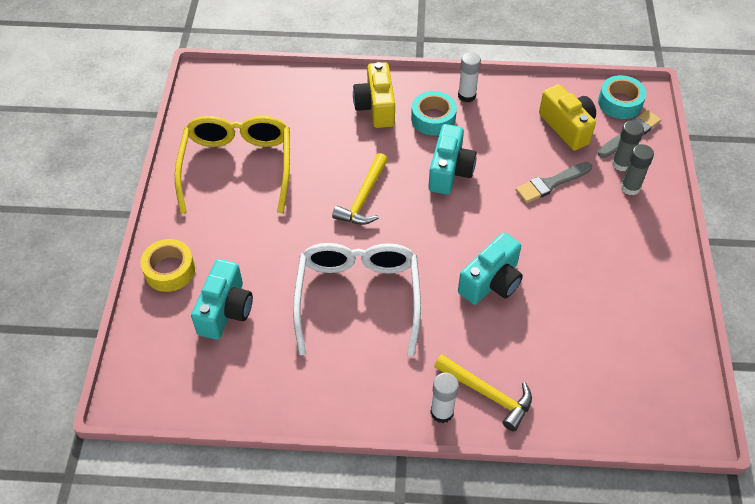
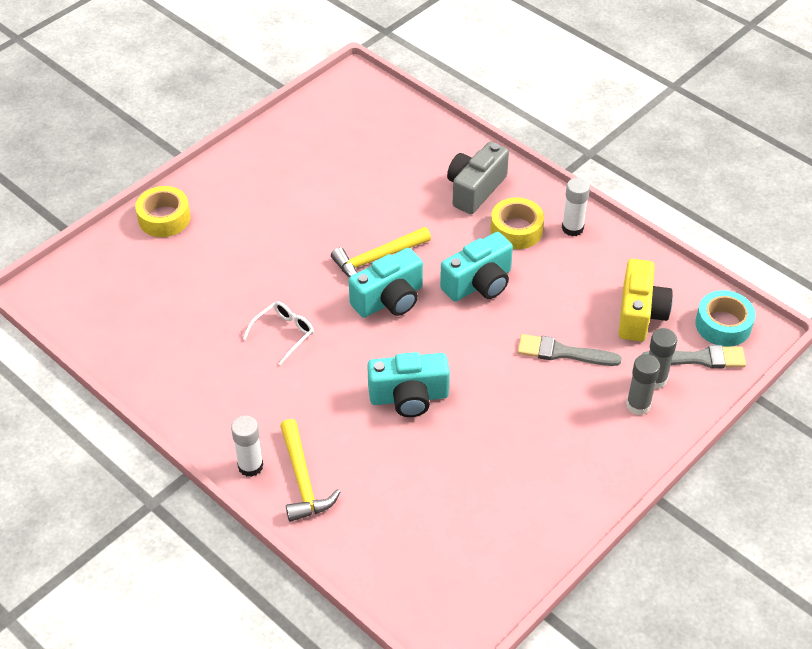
camera: 40 degrees right, 5 degrees down
yellow glasses [175,116,290,214] -> none
turquoise camera [191,259,253,340] -> turquoise camera moved to [349,248,423,318]
white glasses [293,243,421,356] -> white glasses [243,301,314,366], size x0.44
yellow camera [353,62,395,128] -> grey camera [447,142,509,214]
turquoise tape [411,91,457,136] -> yellow tape [490,197,544,249]

